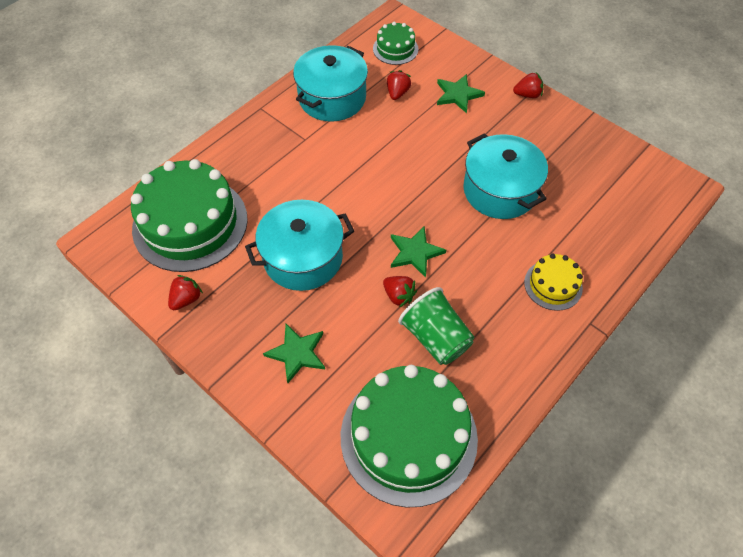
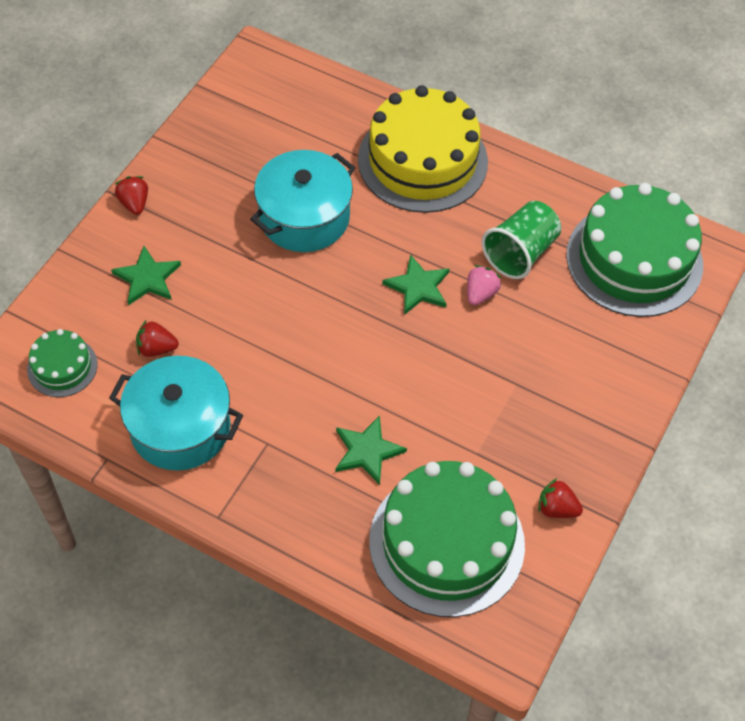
camera: 105 degrees left, 0 degrees up
turquoise pot [245,200,354,291] -> none
green star [263,324,325,383] -> green star moved to [336,416,407,485]
red strawberry [383,276,417,307] -> pink strawberry [467,265,502,305]
yellow cake [524,254,583,311] -> yellow cake [358,85,488,213], size x2.09

